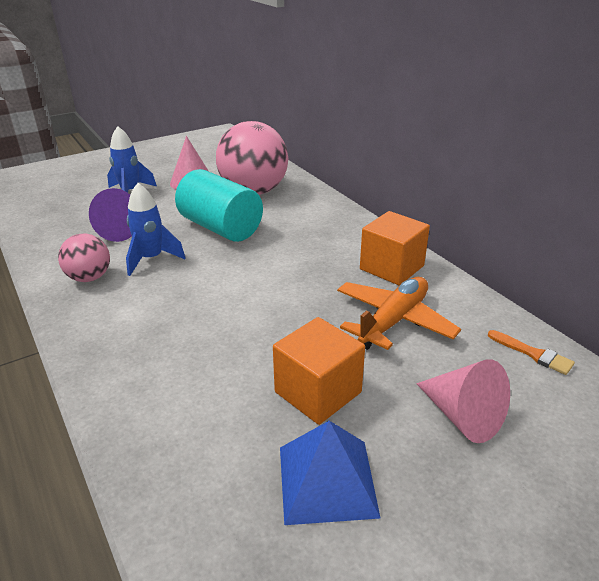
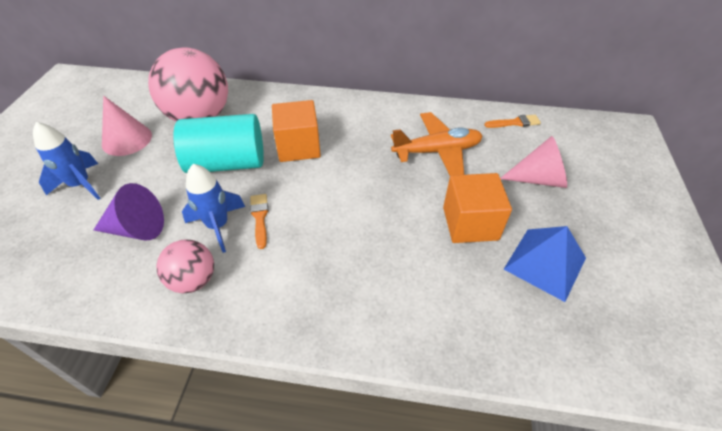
camera: 50 degrees left, 15 degrees up
orange plane [337,277,461,350] -> orange plane turned 90 degrees clockwise [391,112,483,176]
orange cube [360,211,430,285] -> orange cube moved to [272,100,321,162]
none -> orange brush [250,194,268,249]

